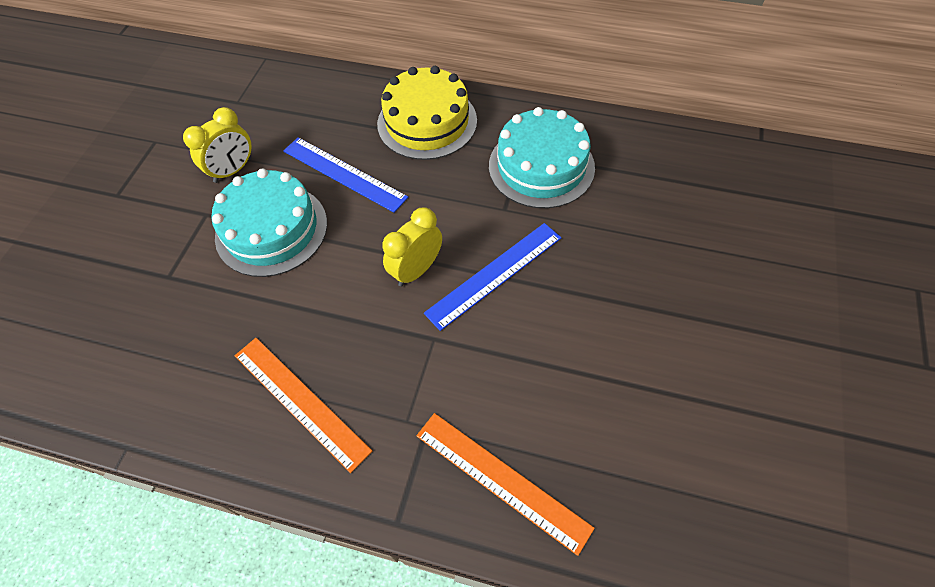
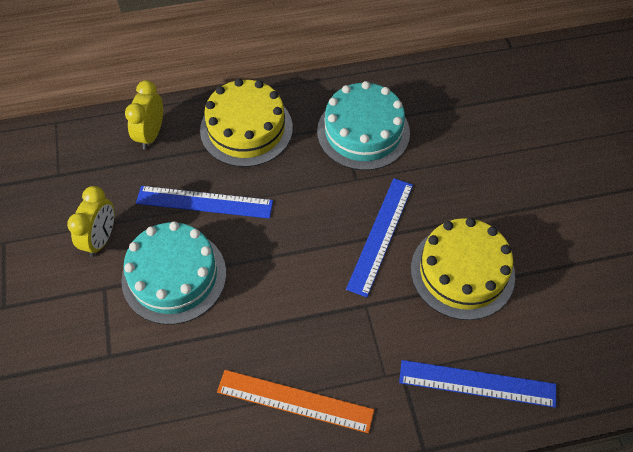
camera: 30 degrees left, 0 degrees up
yellow clock [382,207,442,286] -> yellow clock moved to [125,80,163,149]
orange ruler [416,413,595,556] -> blue ruler [399,360,556,408]
none -> yellow cake [411,218,515,320]

